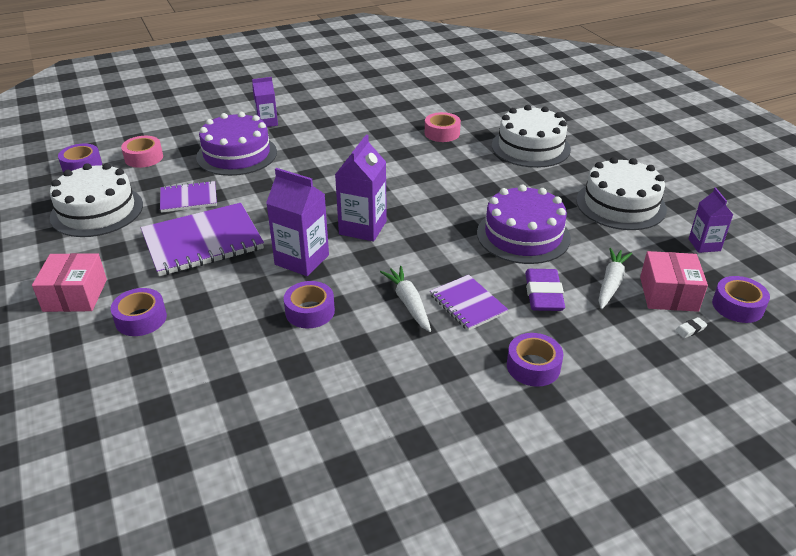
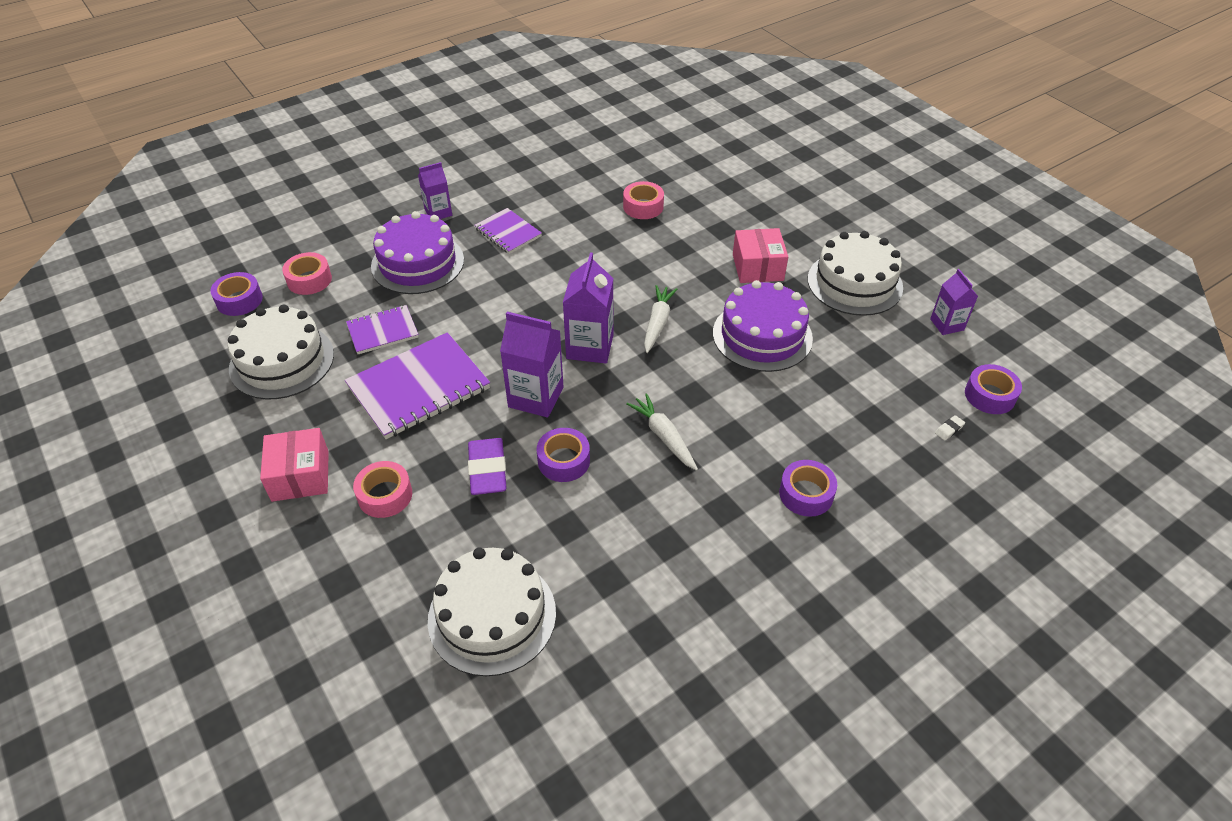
camera: 10 degrees left, 10 degrees up
purple tape [110,288,167,336] -> pink tape [353,461,412,518]
purple notebook [430,275,508,331] -> purple notebook moved to [474,208,542,254]
white cake [492,105,571,168] -> white cake moved to [428,547,556,676]
purple eraser [525,269,565,311] -> purple eraser moved to [468,438,507,495]
white carrot [599,248,632,309] -> white carrot moved to [644,285,677,353]
pink box [640,251,708,312] -> pink box moved to [733,228,788,283]

